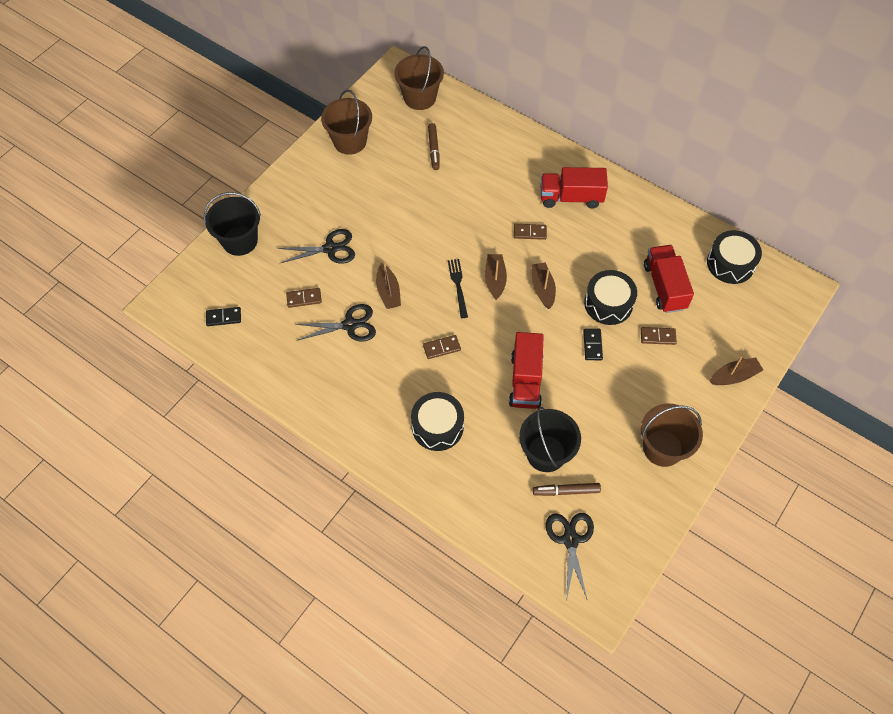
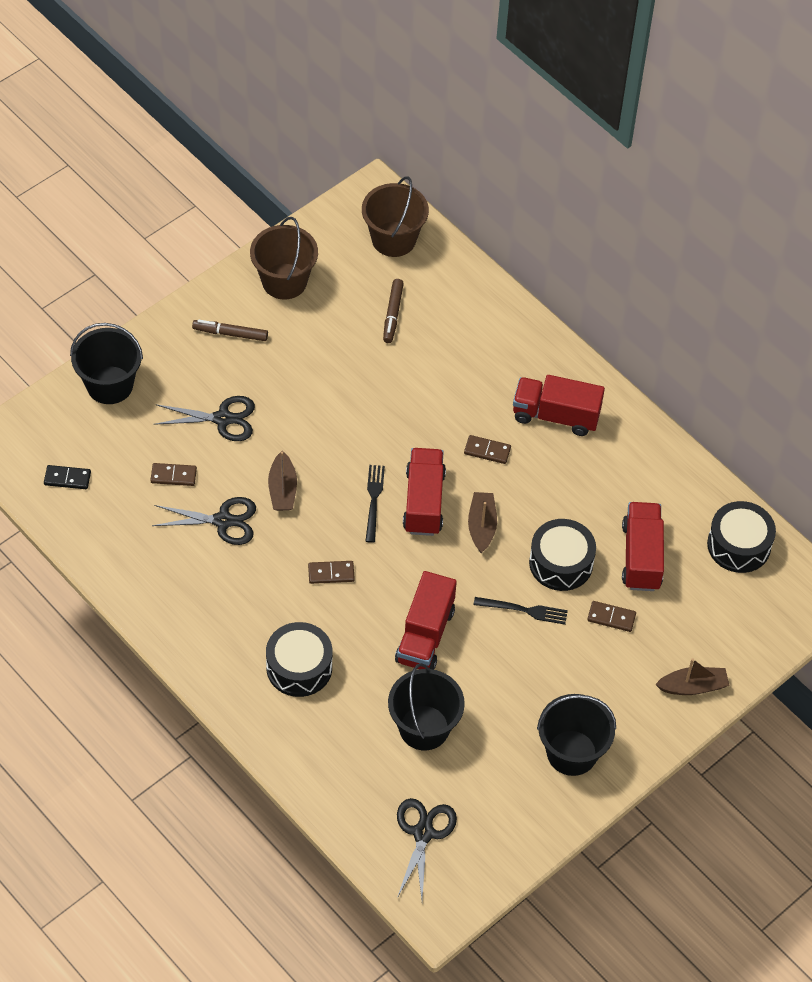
camera: 10 degrees right, 5 degrees down
brown boat [485,254,507,300] -> red truck [403,448,446,536]
brown marker [533,483,601,496] -> brown marker moved to [192,320,268,341]
black domino [583,328,603,360] -> black fork [474,597,568,625]
brown bucket [641,403,703,467] -> black bucket [537,694,616,776]

